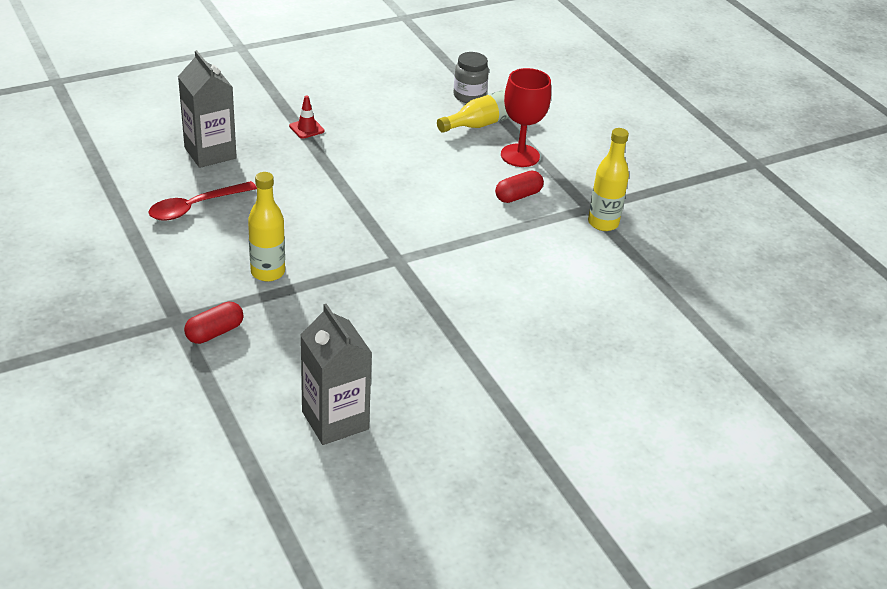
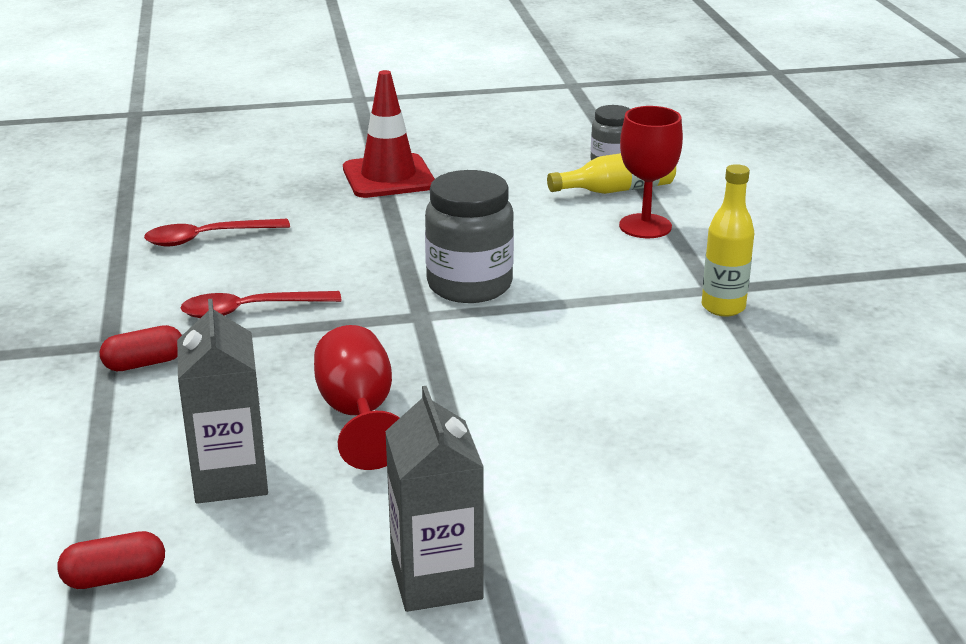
camera: 20 degrees right, 10 degrees down
grey carton [178,50,237,168] -> grey carton moved to [385,386,484,612]
yellow bottle [248,172,285,282] -> red spoon [181,291,342,318]
red traffic cone [289,95,325,139] -> red traffic cone [343,70,435,198], size x2.33
red capsule [495,170,544,203] -> red capsule moved to [57,531,165,589]
none -> red goblet [314,325,399,470]
none -> grey jar [425,170,514,303]

